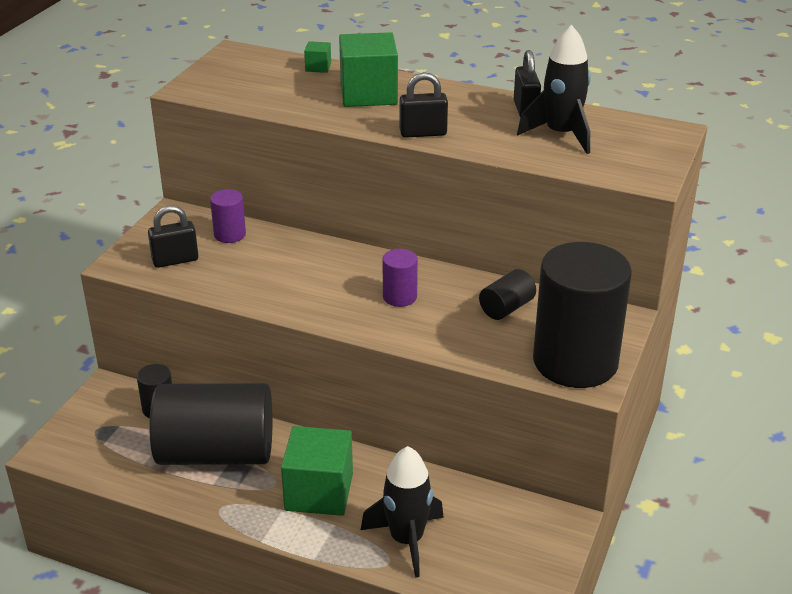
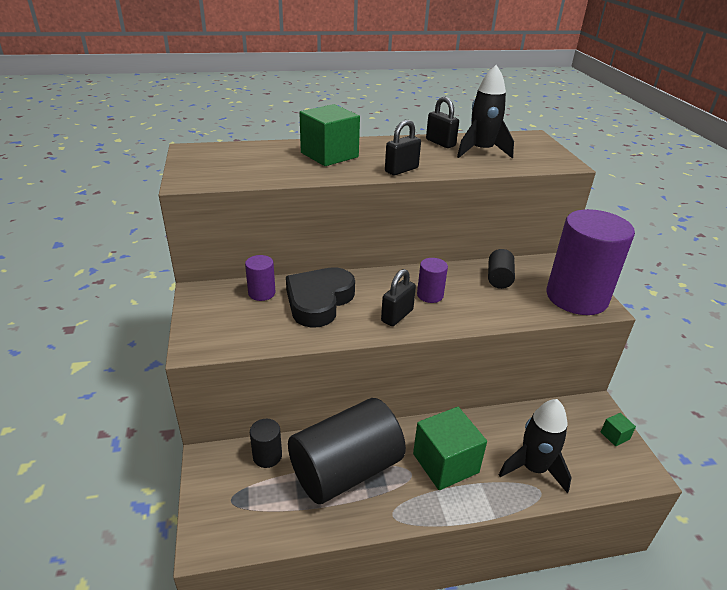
camera: 35 degrees left, 0 degrees up
black padlock [148,206,198,268] -> black padlock moved to [381,269,416,326]
green cube [304,41,331,73] -> green cube moved to [601,413,636,446]
black cylinder [533,242,632,388] -> purple cylinder [546,209,635,315]
none -> black heart [286,267,355,328]

